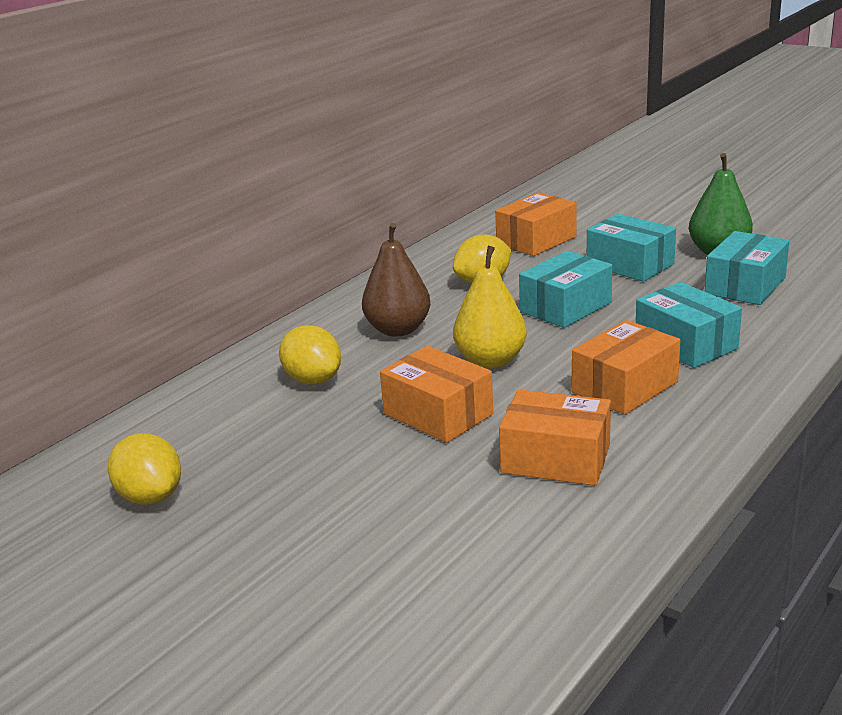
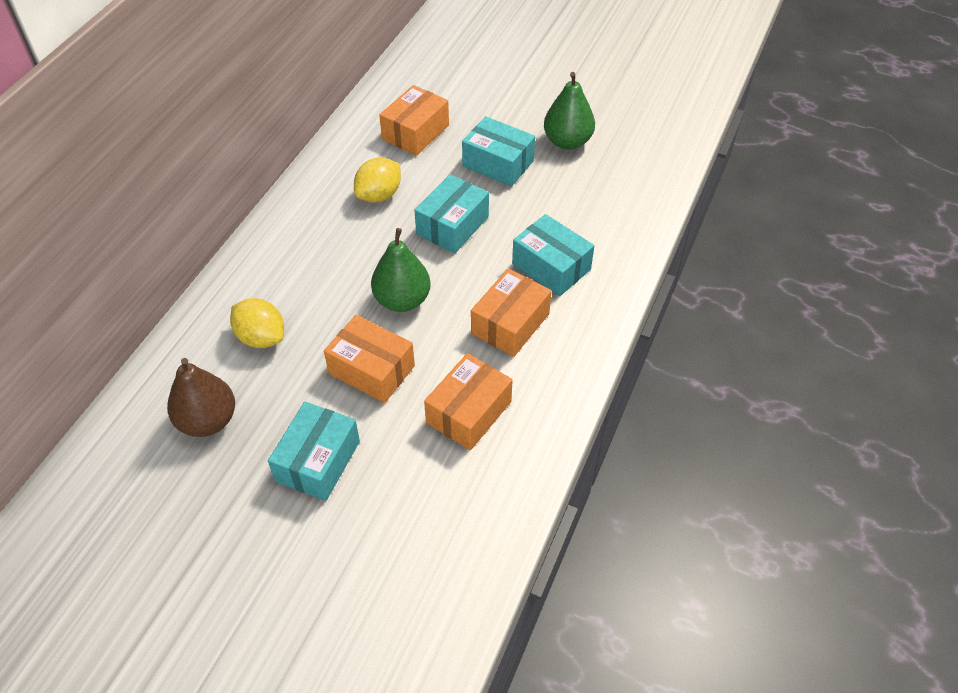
camera: 15 degrees left, 25 degrees up
yellow lemon [108,433,181,505] -> none
brown pear [362,223,430,337] -> brown pear moved to [167,358,235,437]
yellow pear [453,246,527,369] -> green pear [371,228,431,312]
orange box [499,389,611,486] -> orange box turned 60 degrees counterclockwise [424,353,513,450]
turquoise box [705,231,789,305] -> turquoise box moved to [268,402,360,501]

